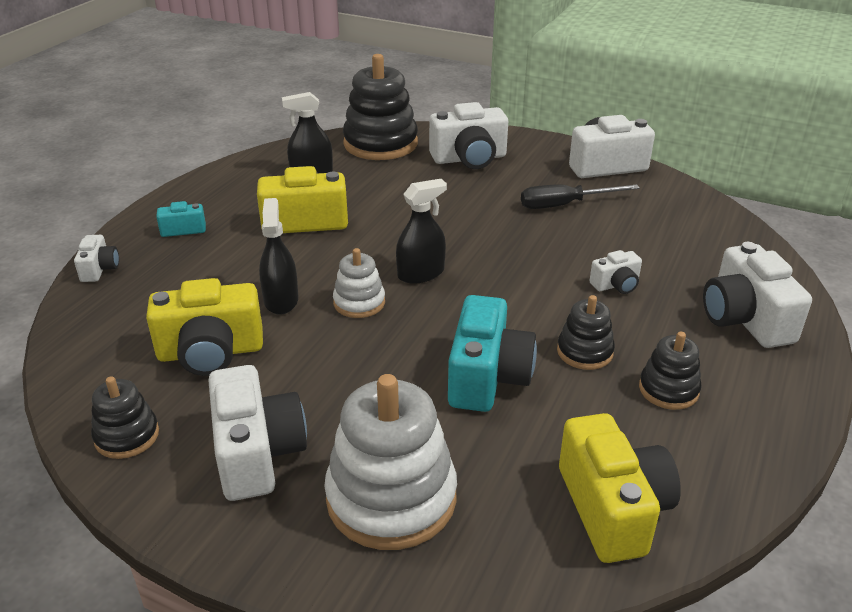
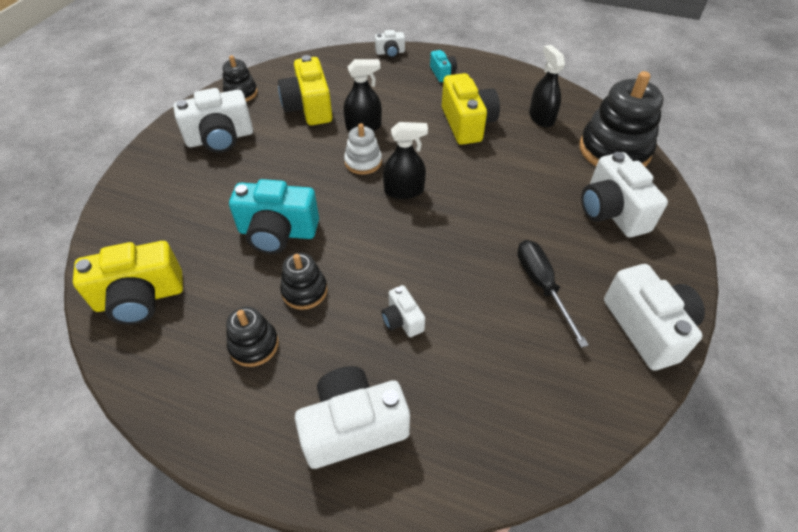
camera: 85 degrees right, 15 degrees up
white stacking toy [324,374,457,550] -> none
black spray bottle [396,179,447,284] -> black spray bottle turned 60 degrees counterclockwise [383,122,428,199]

